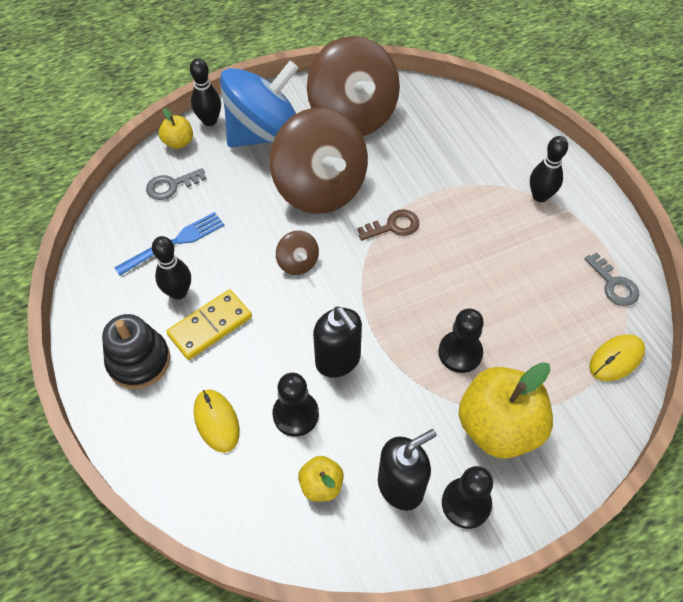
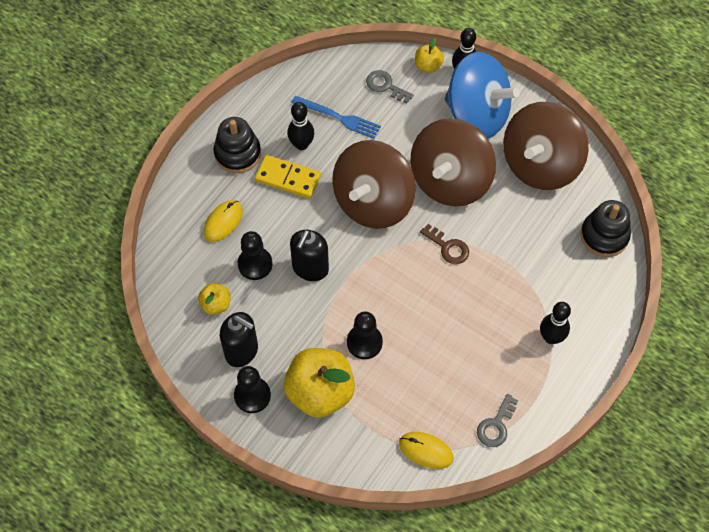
camera: 60 degrees right, 5 degrees up
brown spinning top [276,231,319,275] -> brown spinning top [332,140,416,229], size x2.40
none -> black stacking toy [580,200,631,257]

